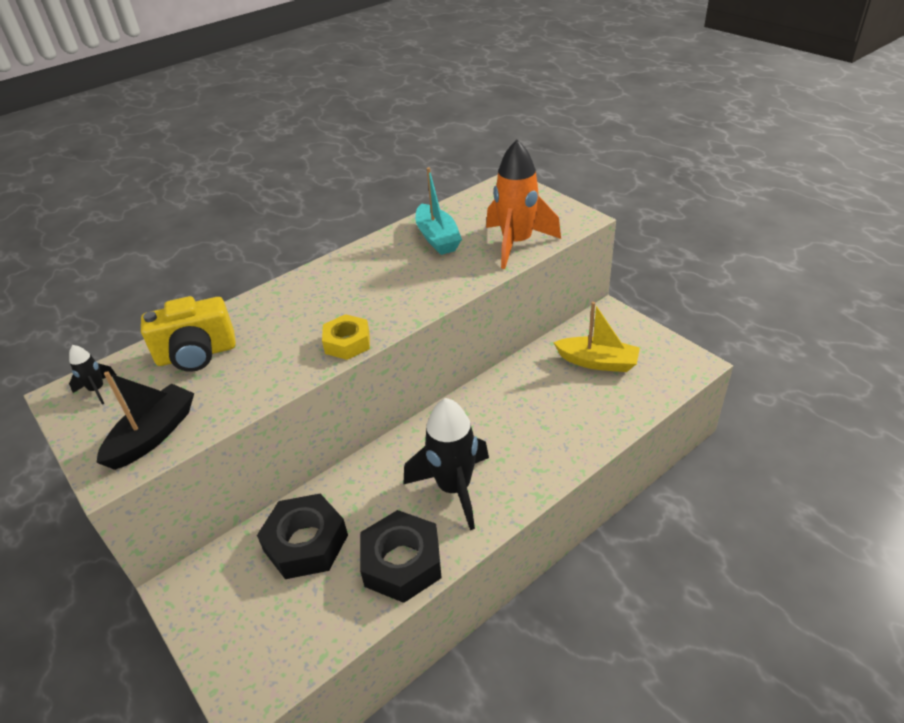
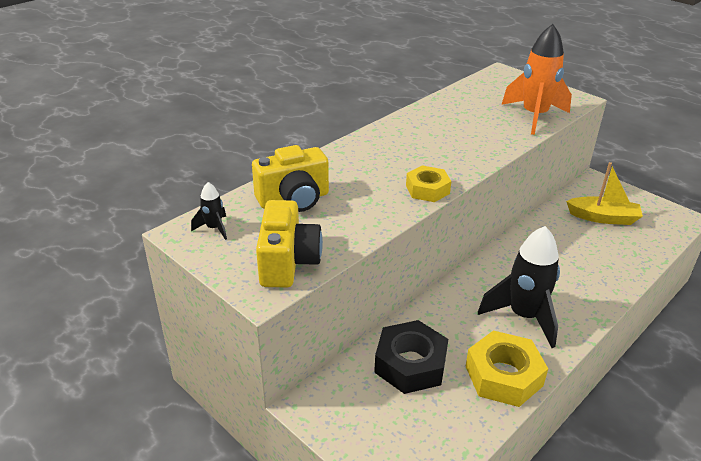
camera: 10 degrees left, 5 degrees down
black boat [96,371,194,470] -> yellow camera [256,200,323,288]
black nut [360,510,442,603] -> yellow nut [465,331,548,407]
turquoise boat [415,167,462,255] -> none

